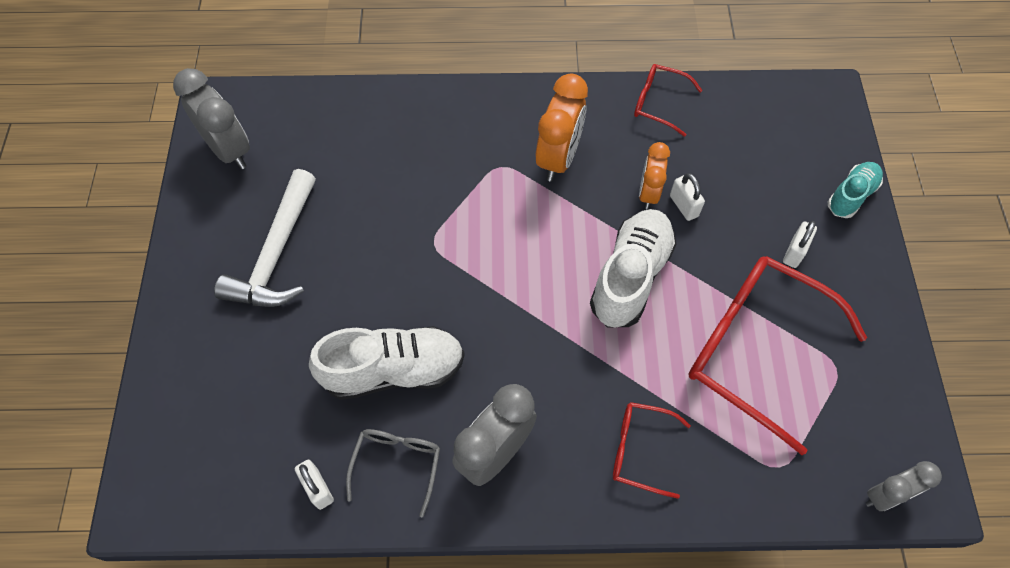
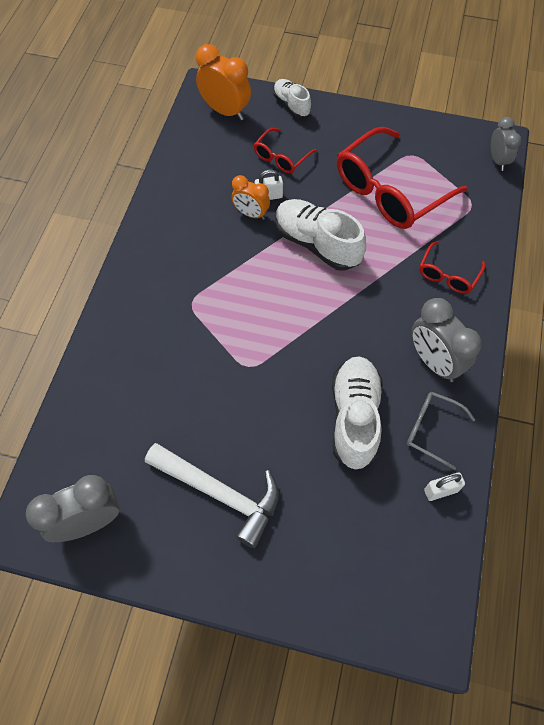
camera: 75 degrees left, 0 degrees up
orange clock [536,73,588,182] -> orange clock moved to [196,44,251,121]
red glasses [634,64,703,137] -> red glasses moved to [254,128,317,173]
white padlock [783,221,817,268] -> none
turquoise shoe [828,162,883,218] -> white shoe [273,79,311,118]

